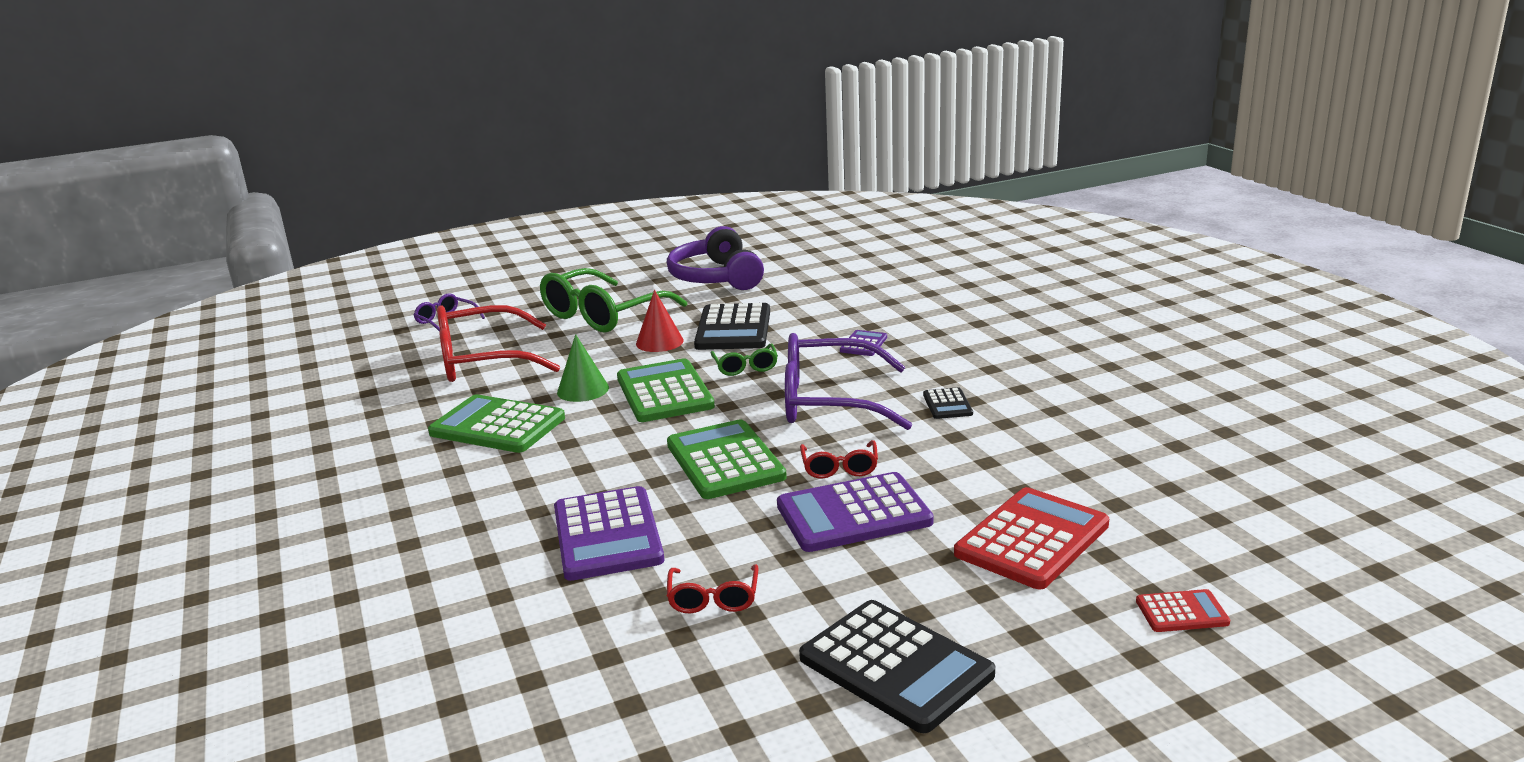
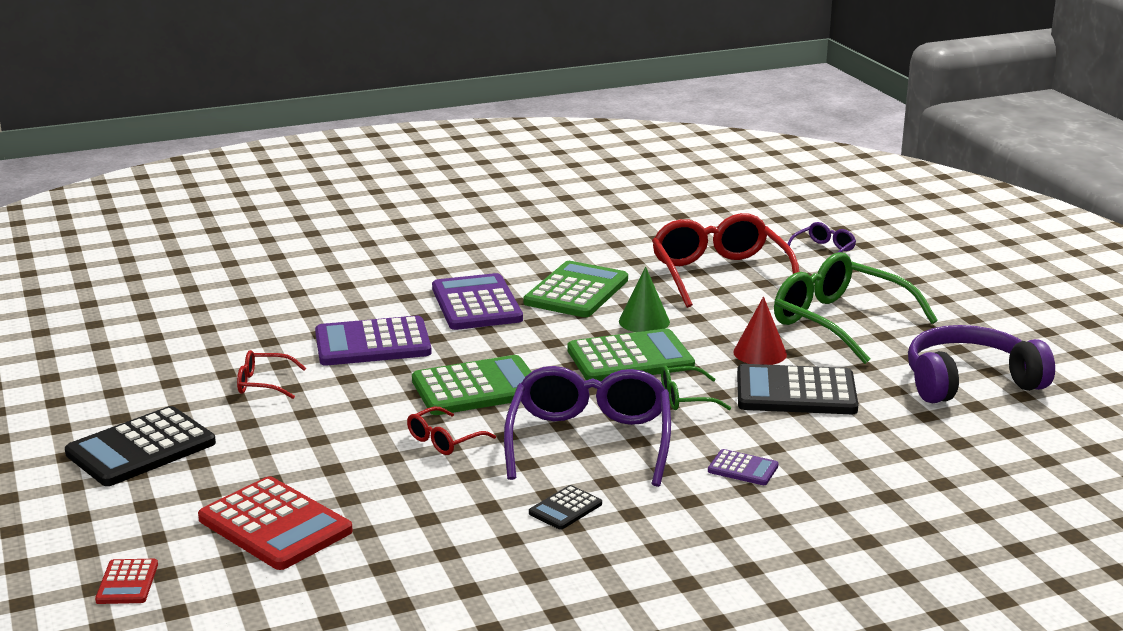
camera: 90 degrees right, 0 degrees up
purple calculator [777,472,933,552] -> purple calculator moved to [432,273,523,330]
red glasses [800,440,878,479] -> red glasses turned 45 degrees counterclockwise [407,406,496,455]
black calculator [923,387,973,419] -> black calculator turned 45 degrees counterclockwise [529,485,602,530]

